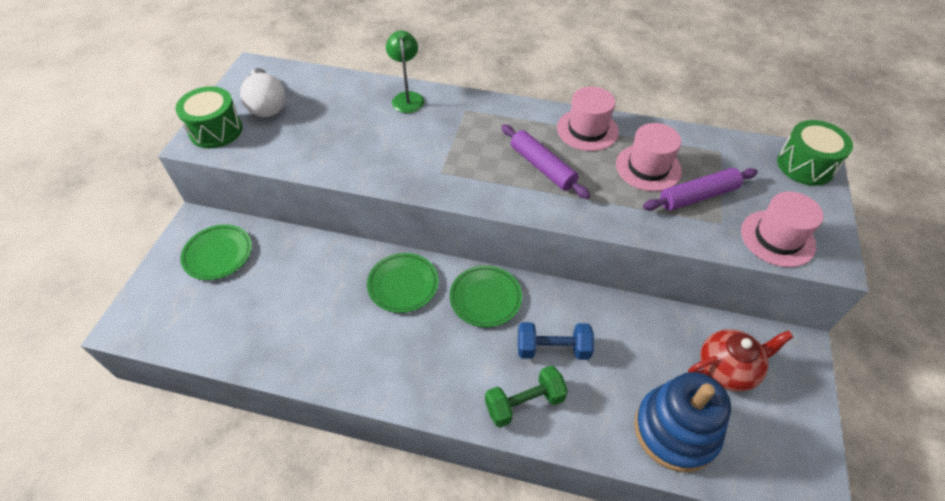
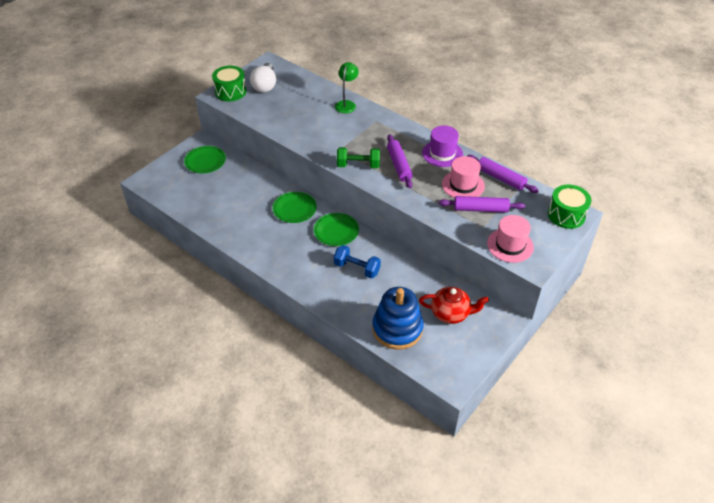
camera: 25 degrees right, 5 degrees down
green dumbbell [485,366,568,428] -> green dumbbell moved to [337,147,380,168]
pink hat [557,86,619,151] -> purple hat [422,126,463,167]
none -> purple rolling pin [468,155,539,193]

